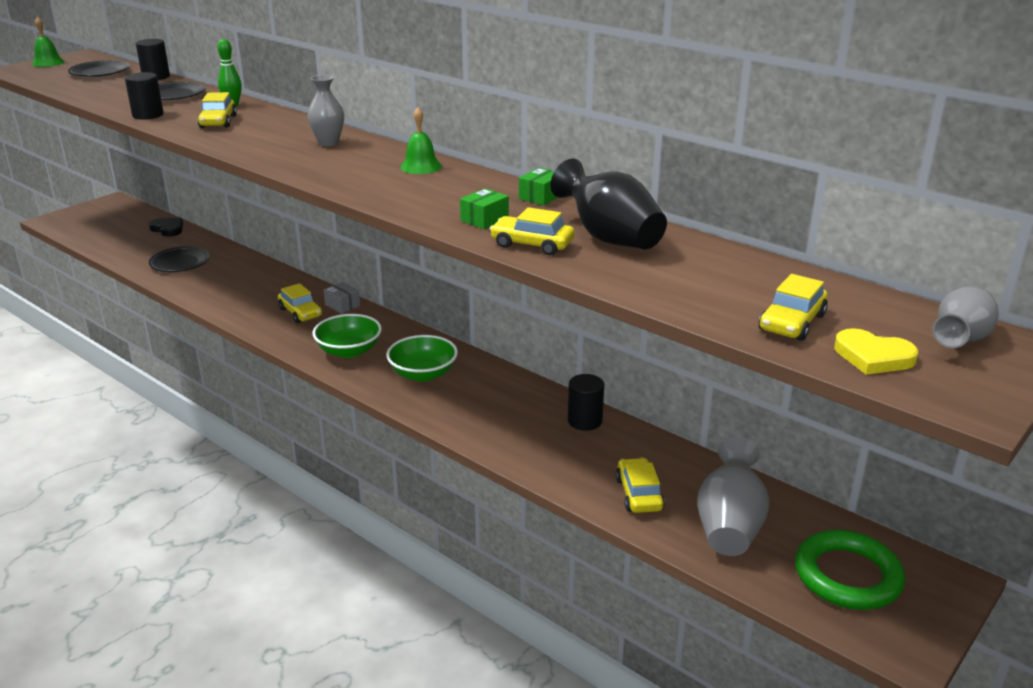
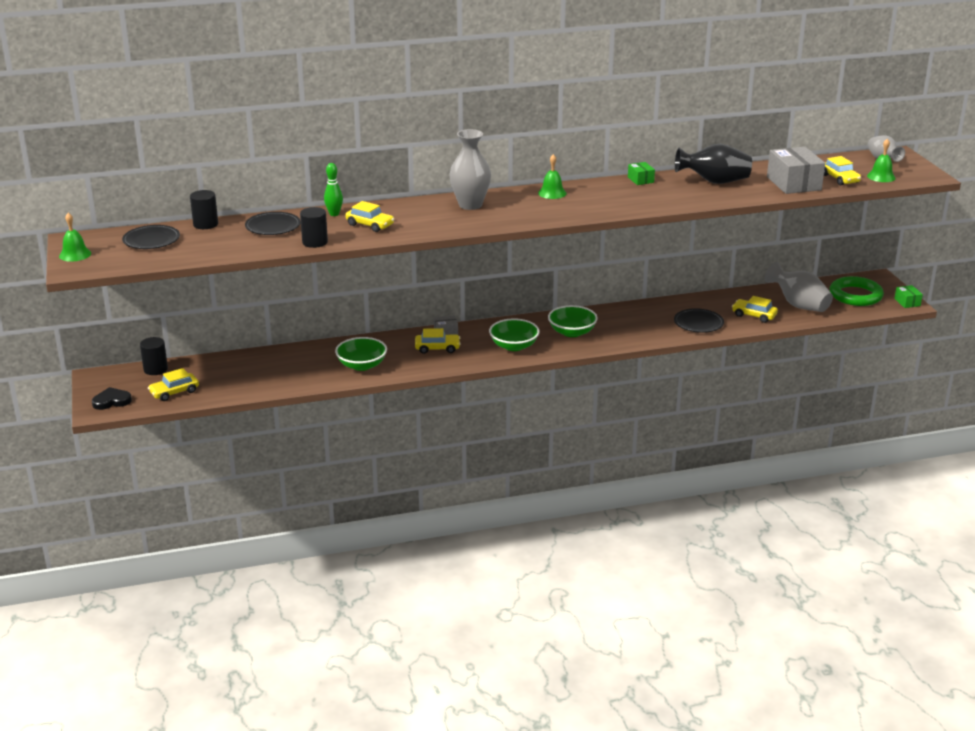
camera: 55 degrees left, 0 degrees up
black heart [149,218,183,237] -> black heart moved to [92,387,132,410]
black plate [149,246,210,272] -> black plate moved to [674,308,724,333]
grey vase [307,75,344,147] -> grey vase [450,129,491,210], size x1.55
green box [460,188,509,229] -> green box moved to [894,285,923,308]
yellow car [490,207,574,255] -> yellow car moved to [148,368,199,401]
black cylinder [568,374,604,431] -> black cylinder moved to [140,337,168,375]
yellow heart [834,328,918,375] -> green bell [867,139,896,182]
none -> green bowl [335,337,387,371]
none -> grey box [767,147,825,194]

